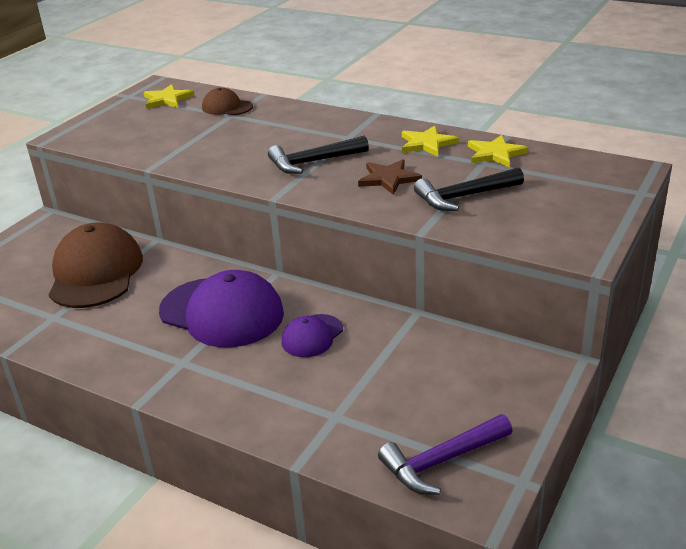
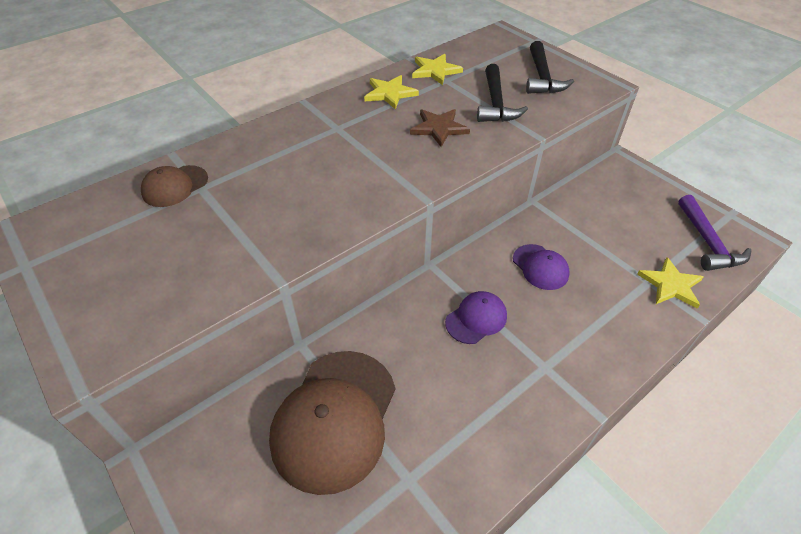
camera: 70 degrees left, 15 degrees up
brown cap [49,223,143,308] -> brown cap turned 90 degrees counterclockwise [269,351,395,495]
yellow star [143,84,194,109] -> yellow star moved to [637,257,704,309]
purple cap [159,270,284,348] -> purple cap [445,291,507,344], size x0.51
black hammer [268,136,369,174] -> black hammer moved to [526,41,574,94]

